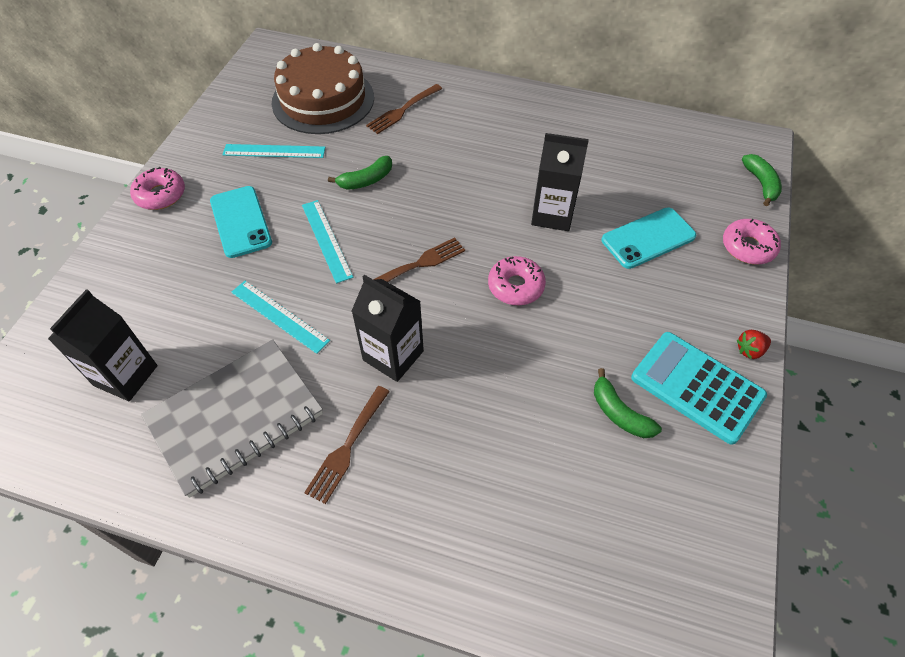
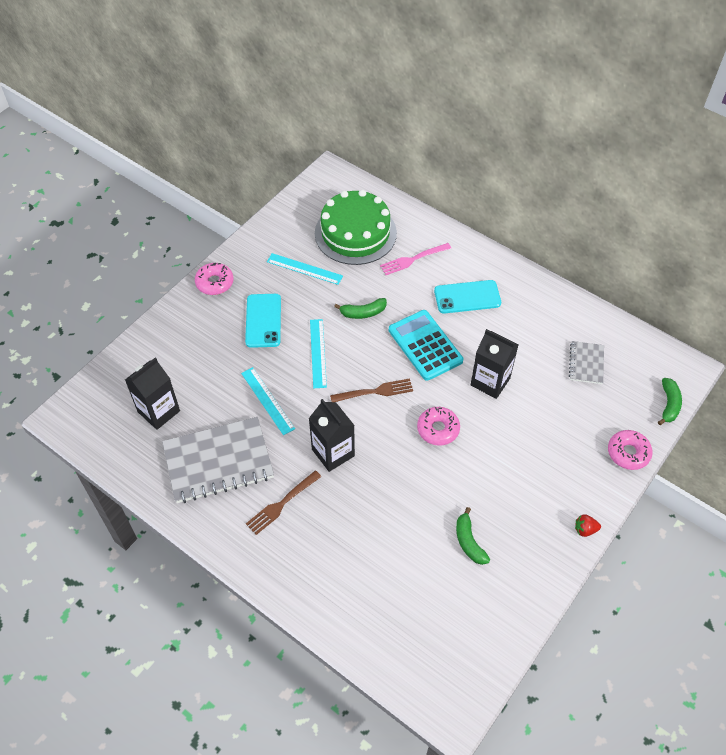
camera: 20 degrees right, 0 degrees up
brown cake [272,43,374,134] -> green cake [315,190,397,265]
brown fork [366,84,442,134] -> pink fork [380,243,451,275]
turquoise phone [602,207,696,269] -> turquoise phone moved to [434,280,501,314]
turquoise calculator [631,332,767,445] -> turquoise calculator moved to [389,310,463,381]
none -> grey notebook [569,341,604,384]

